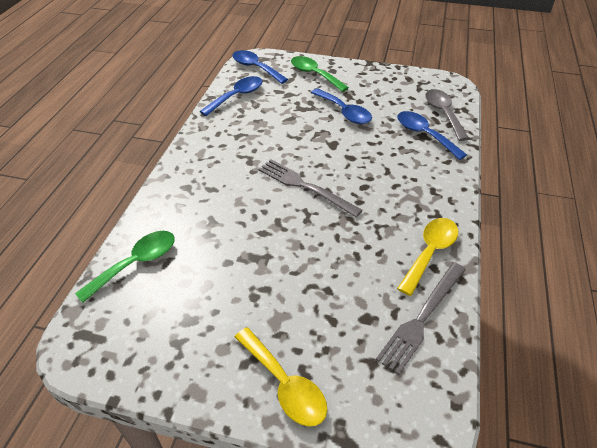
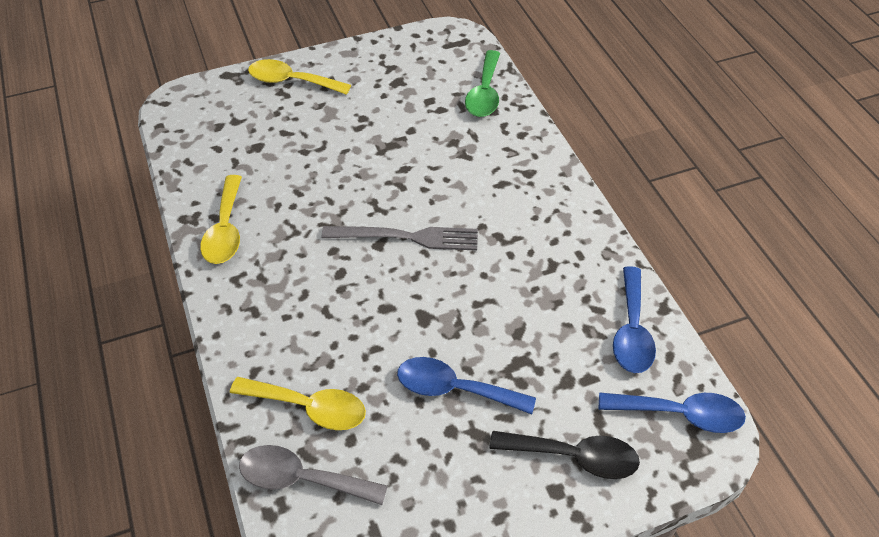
camera: 145 degrees right, 5 degrees up
green spoon [291,56,349,92] -> black spoon [490,431,640,479]
grey fork [376,262,466,375] -> none
blue spoon [397,111,467,160] -> yellow spoon [230,377,366,430]
grey spoon [425,89,469,141] -> grey spoon turned 150 degrees clockwise [239,445,388,505]

